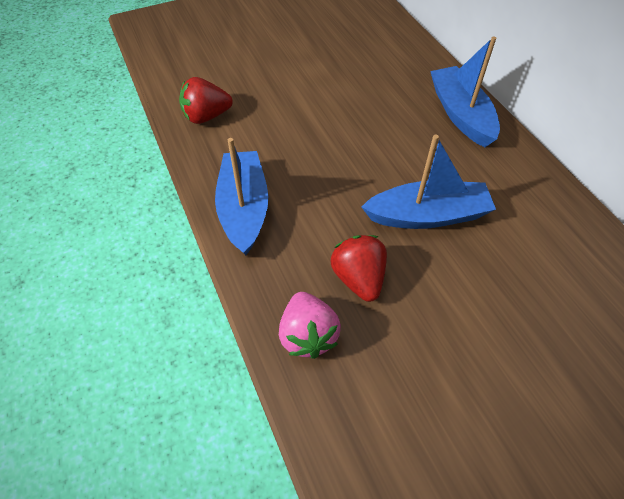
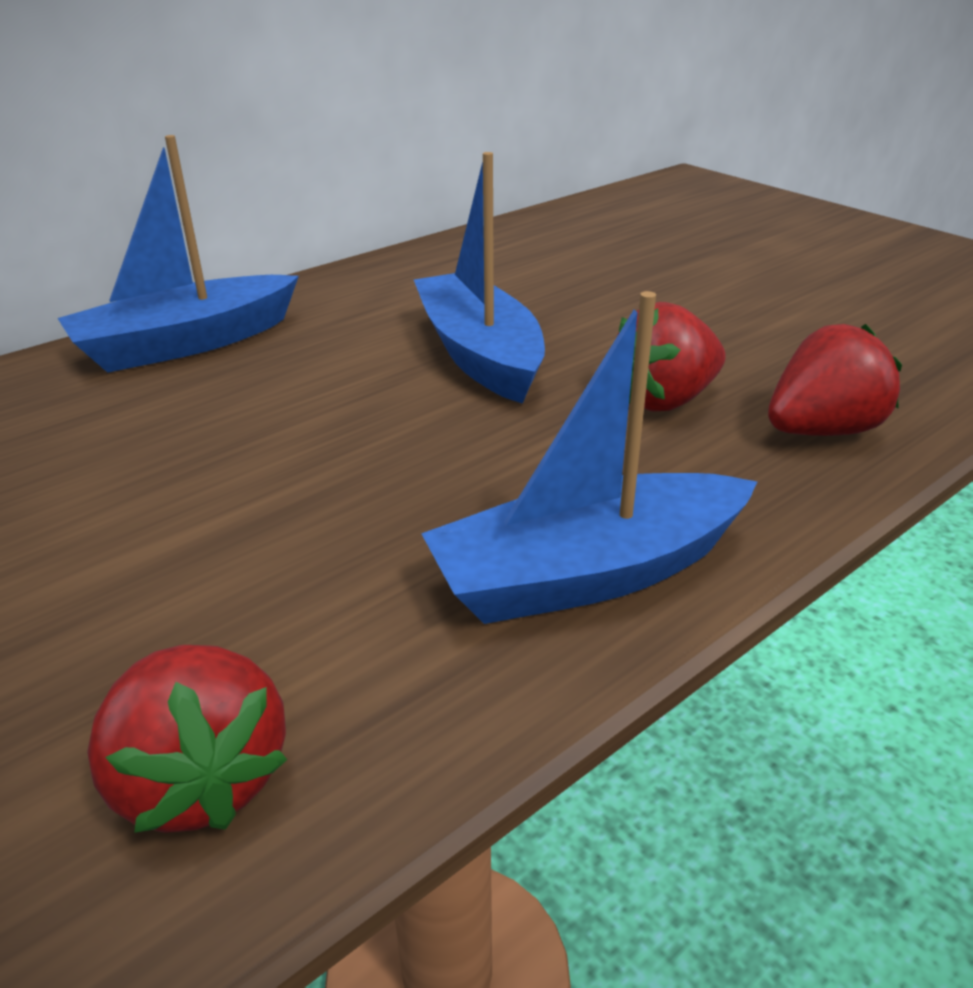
camera: 105 degrees left, 20 degrees down
pink strawberry [279,292,341,359] -> red strawberry [768,324,902,436]

